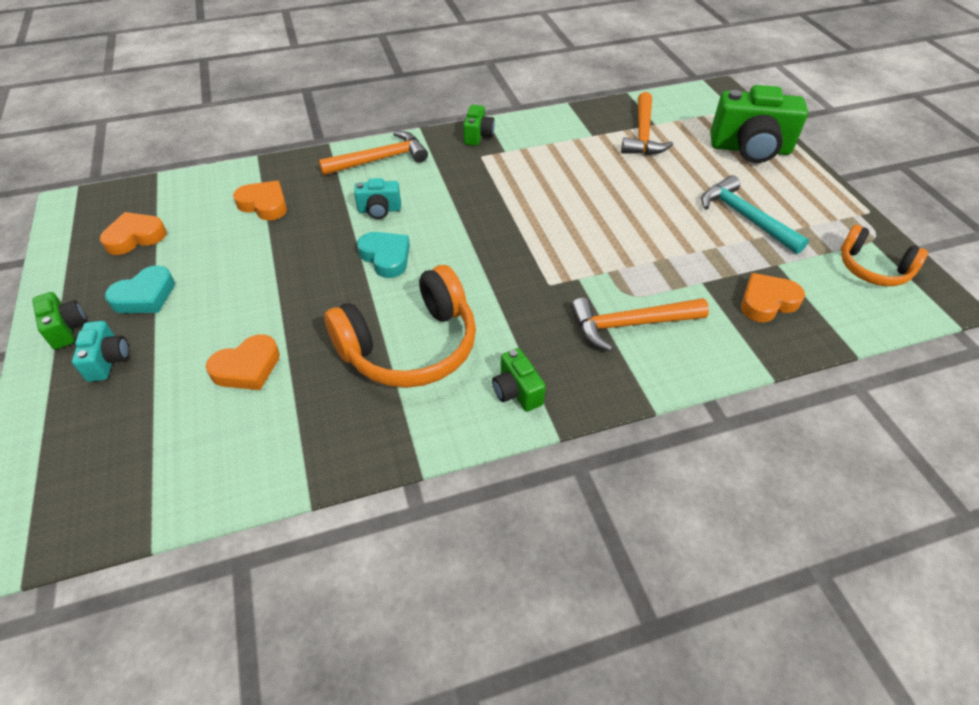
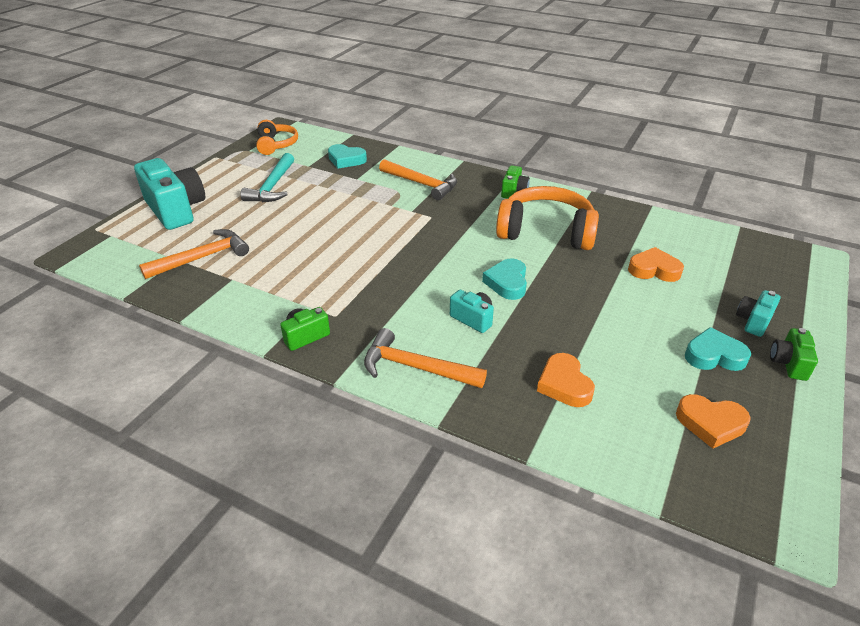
camera: 135 degrees left, 10 degrees down
green camera [710,85,808,163] -> turquoise camera [134,158,205,230]
orange heart [741,273,805,322] -> turquoise heart [328,144,367,169]

